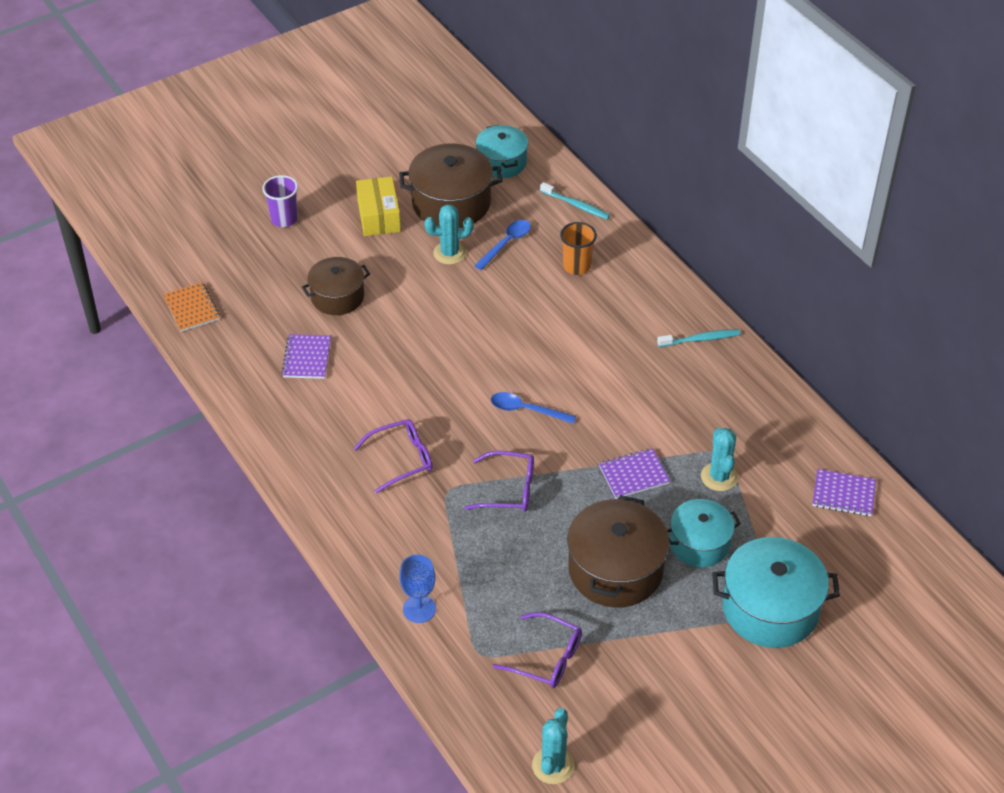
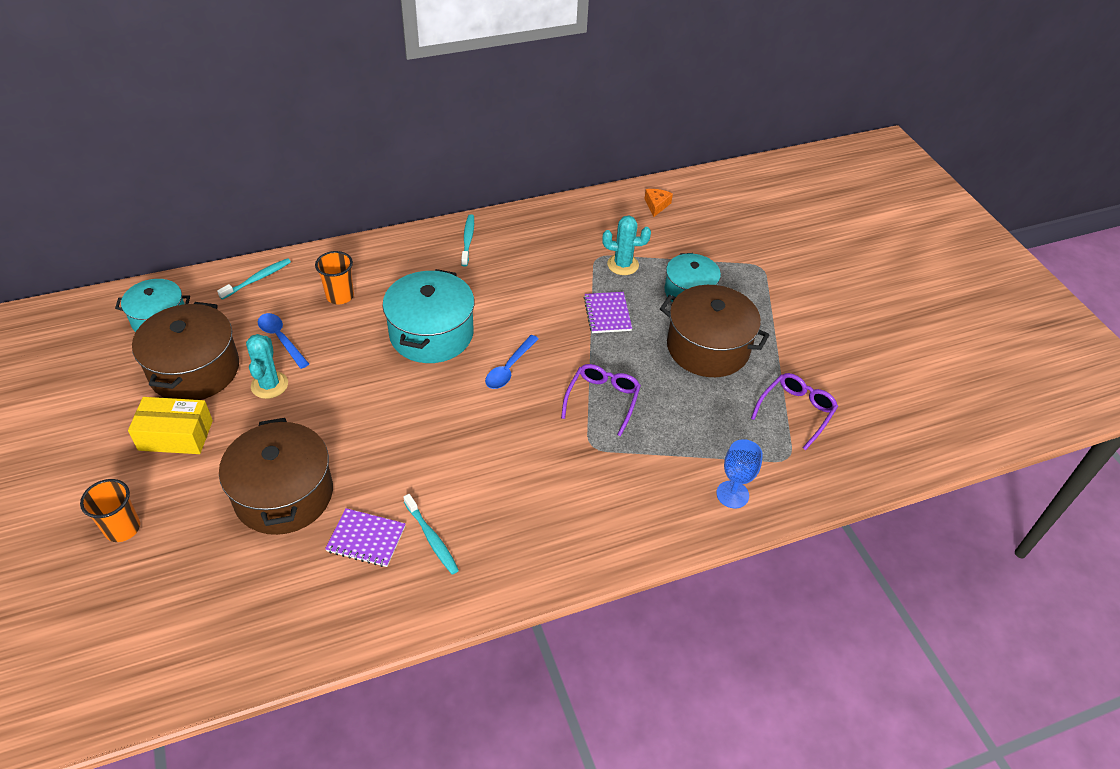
camera: 80 degrees left, 0 degrees up
orange notebook [163,282,220,332] -> none
purple cup [262,175,298,227] -> orange cup [80,479,140,542]
brown pot [302,257,370,315] -> brown pot [219,418,333,535], size x1.56
purple glasses [353,419,433,493] -> none
turquoise cactus [532,708,575,784] -> none
turquoise pot [712,537,840,648] -> turquoise pot moved to [382,269,474,363]
purple notebook [812,469,876,516] -> orange cheese [644,189,673,217]
none -> turquoise toothbrush [403,494,459,575]

